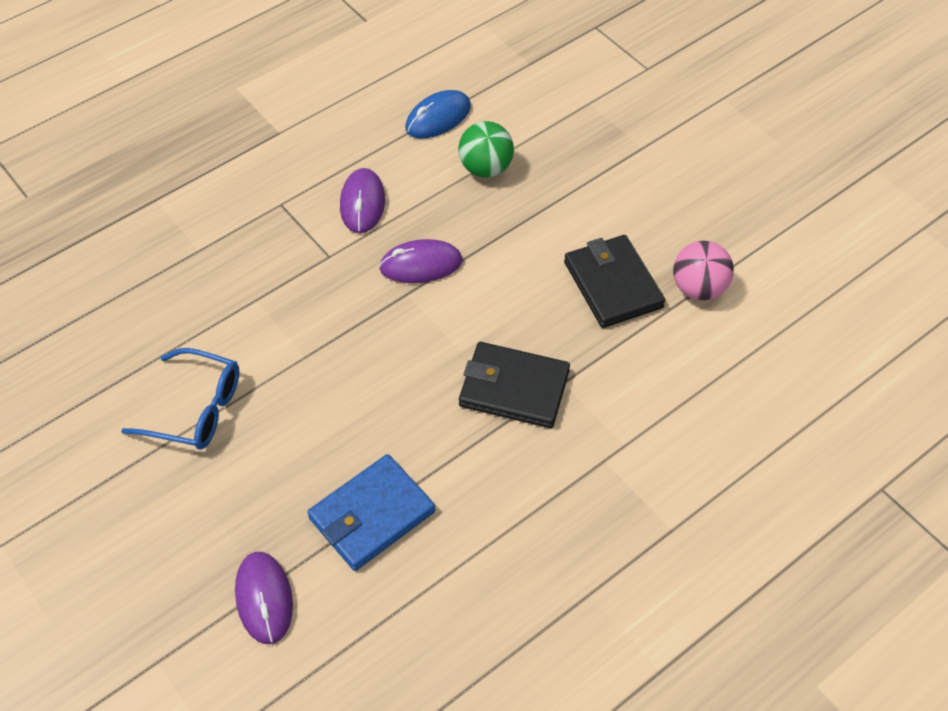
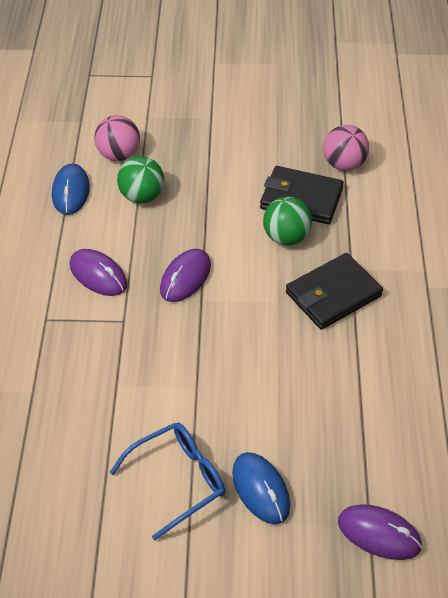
camera: 50 degrees left, 5 degrees down
blue wallet [307,454,435,571] -> none
none -> pink ball [94,115,140,161]
none -> blue mouse [232,452,290,524]
none -> green ball [263,197,312,246]

